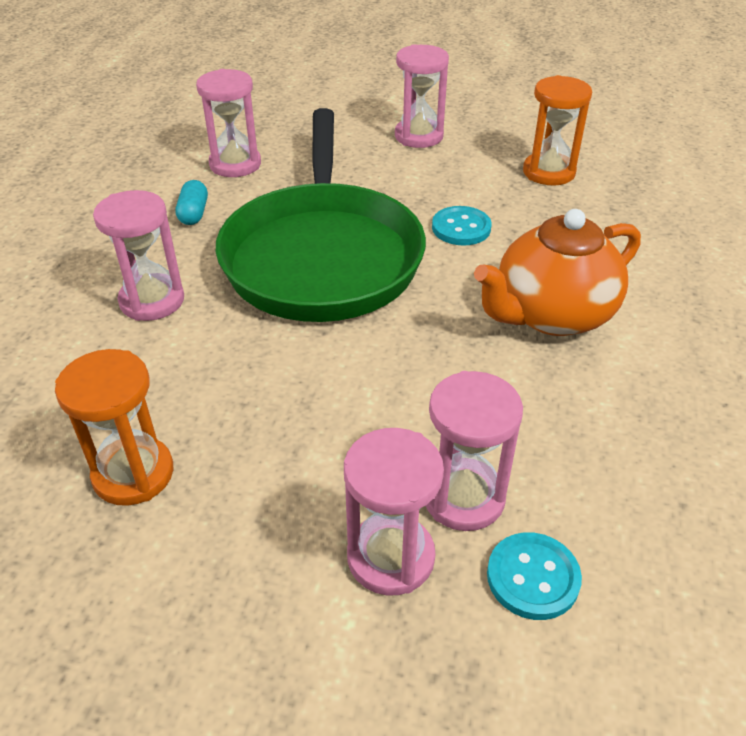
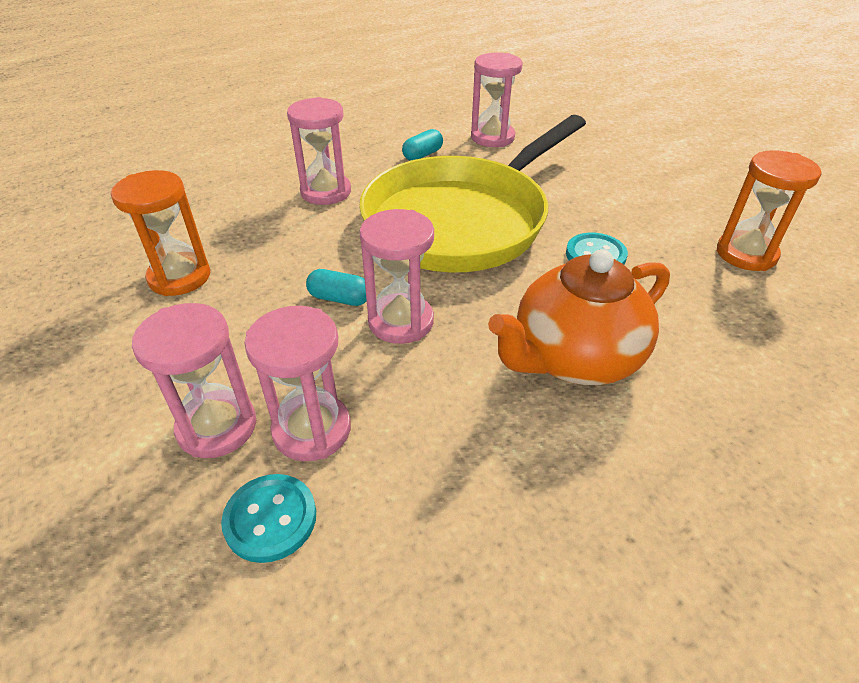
camera: 45 degrees right, 0 degrees up
green pan [216,108,426,322] -> yellow pan [359,115,586,272]
pink hourglass [395,44,449,148] -> pink hourglass moved to [359,209,434,344]
orange teapot [474,209,641,336] -> orange teapot turned 45 degrees counterclockwise [488,249,670,385]
none -> turquoise capsule [306,269,367,306]

